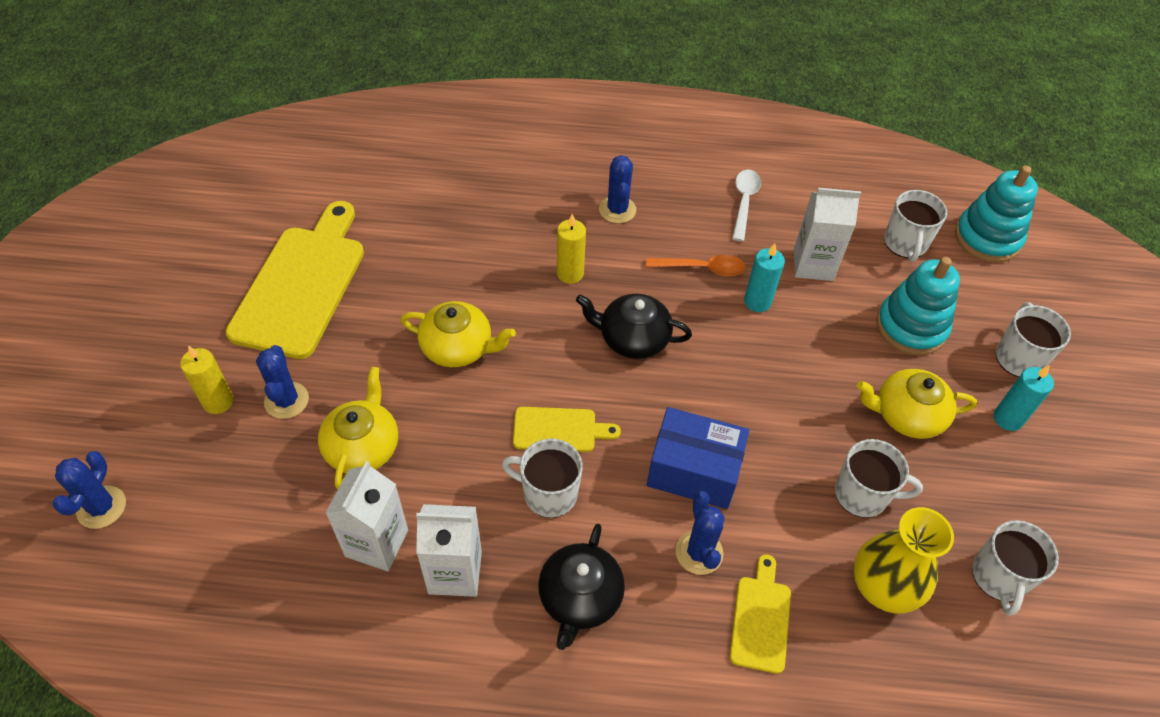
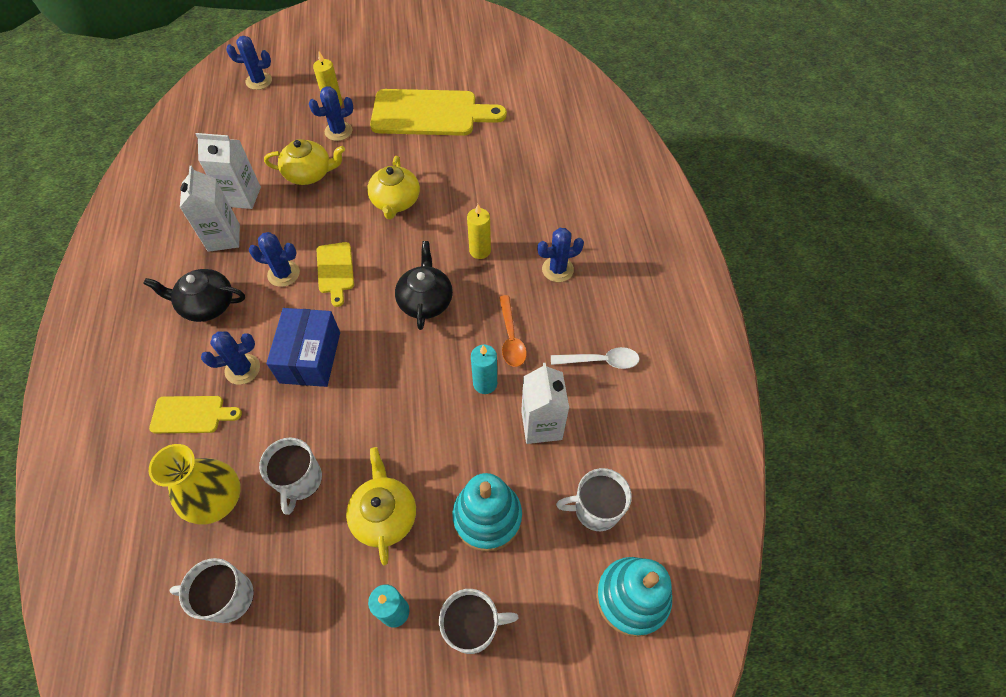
camera: 80 degrees right, 5 degrees up
white mug [502,438,583,518] -> blue cactus [249,232,300,287]

